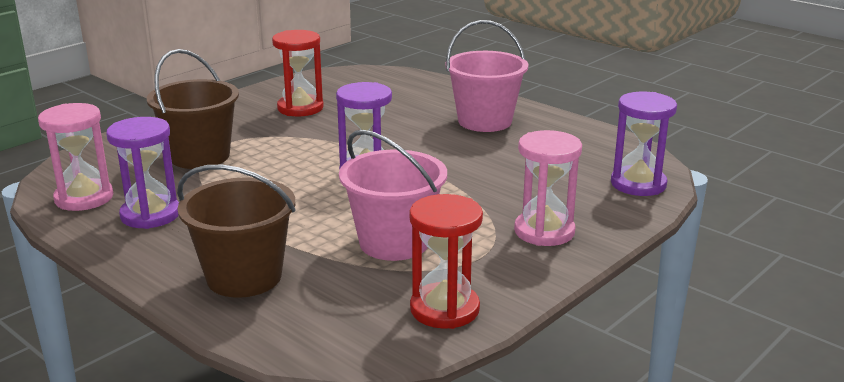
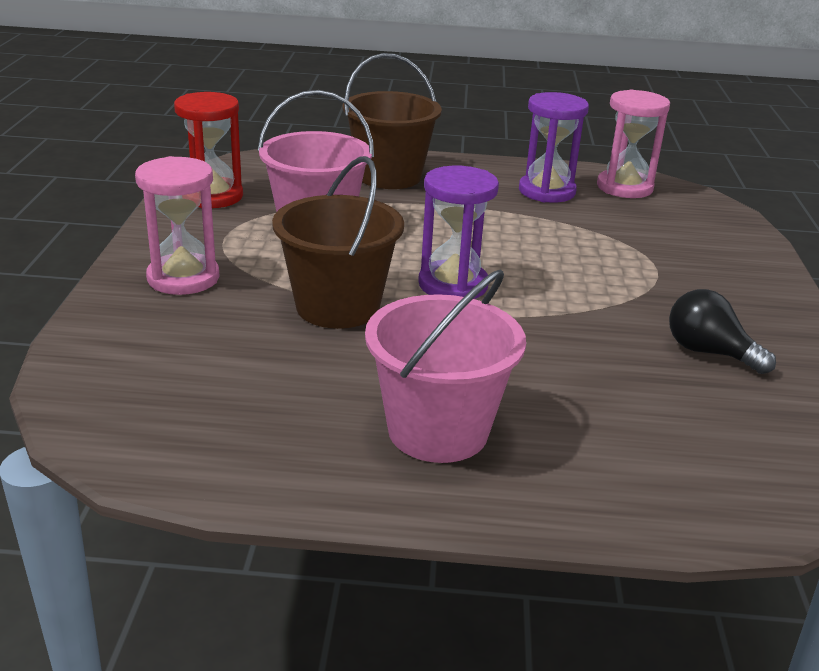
camera: 140 degrees right, 5 degrees up
brown bucket [147,49,239,169] -> brown bucket moved to [272,156,404,329]
red hourglass [272,30,324,116] -> black light bulb [669,289,776,374]
purple hourglass [611,92,677,196] -> none

